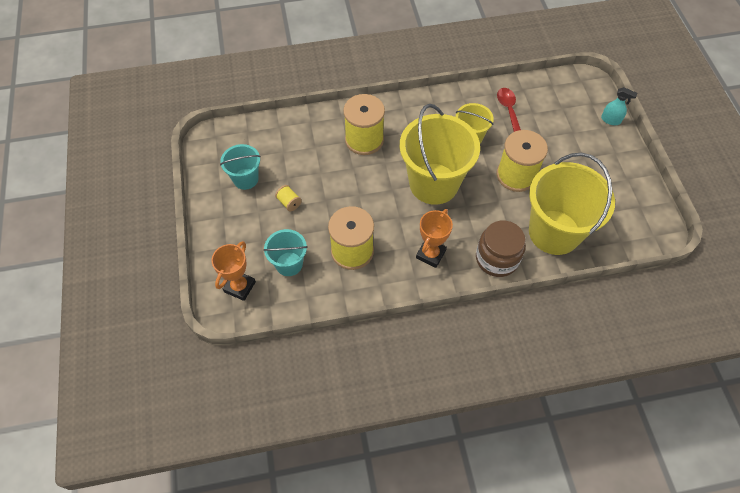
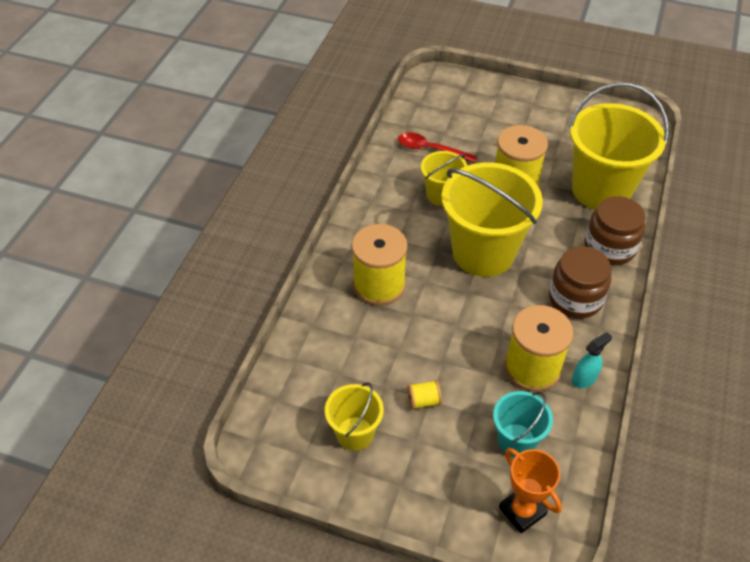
camera: 60 degrees left, 10 degrees down
turquoise bucket [220,144,261,190] -> yellow bucket [325,382,384,451]
orange trophy [416,209,453,268] -> brown jar [549,246,611,318]
turquoise spray bottle [601,87,637,125] -> turquoise spray bottle moved to [572,332,612,388]

